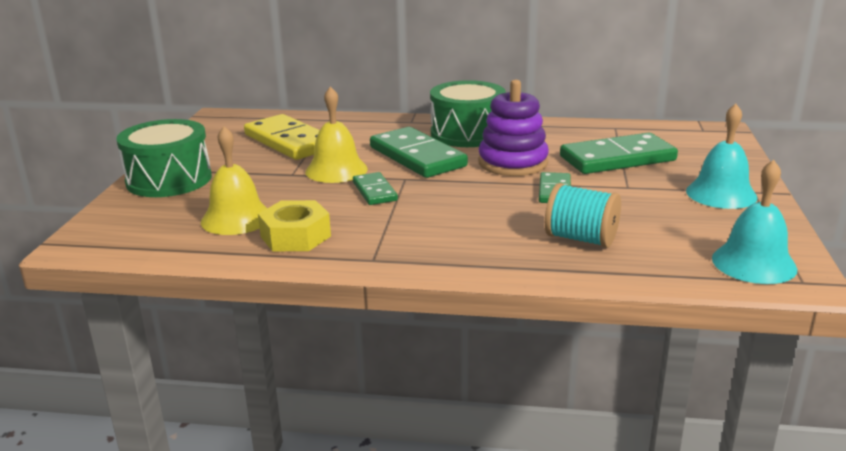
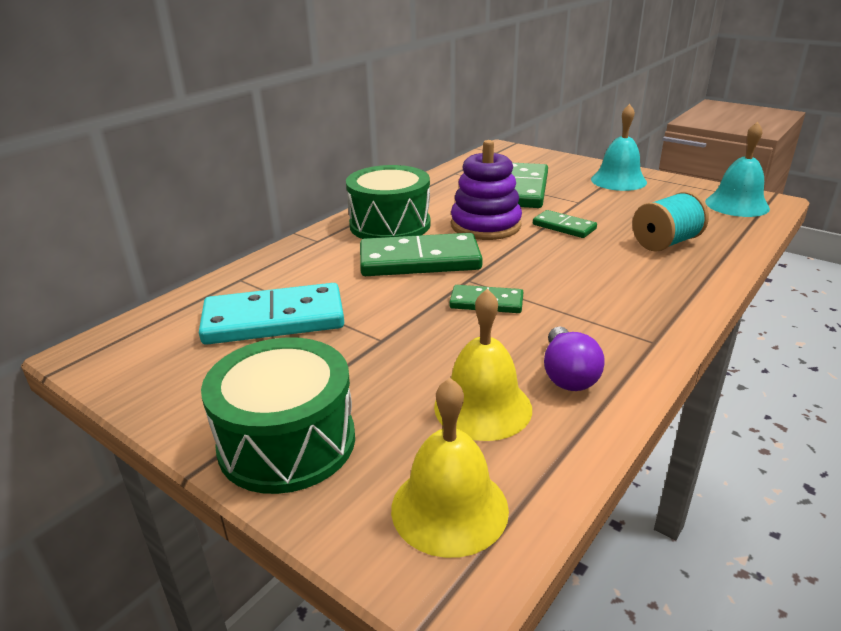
camera: 60 degrees left, 5 degrees up
yellow domino [244,114,320,160] -> turquoise domino [199,283,344,345]
yellow nut [258,200,331,251] -> purple light bulb [544,327,605,391]
yellow bell [305,86,368,183] -> yellow bell moved to [391,378,509,558]

